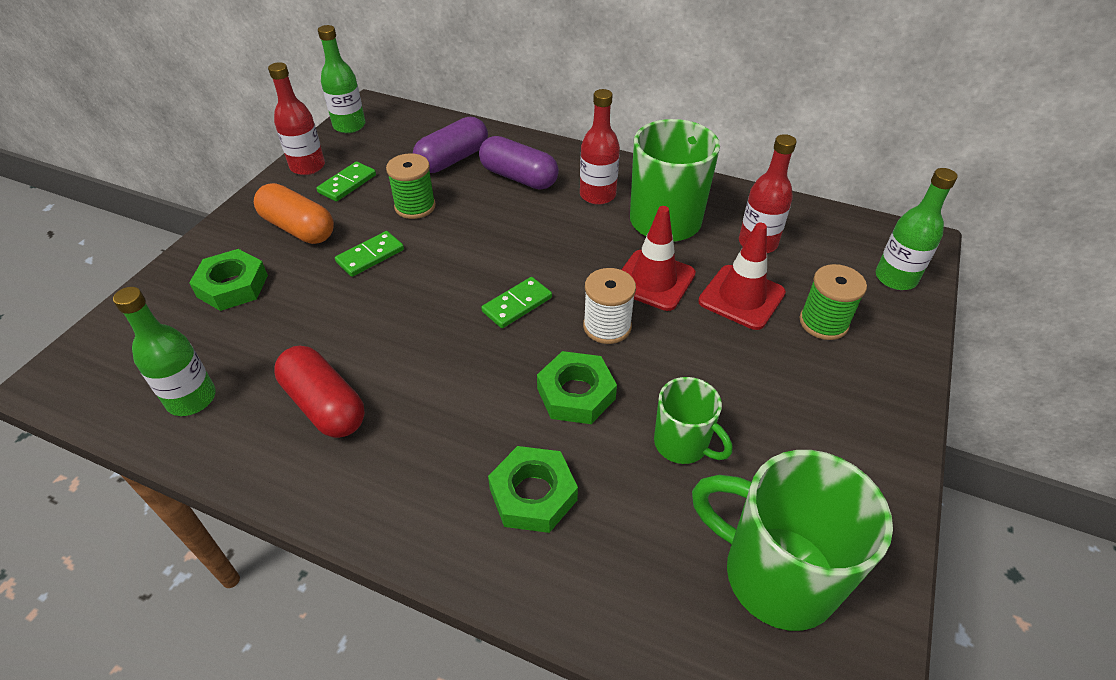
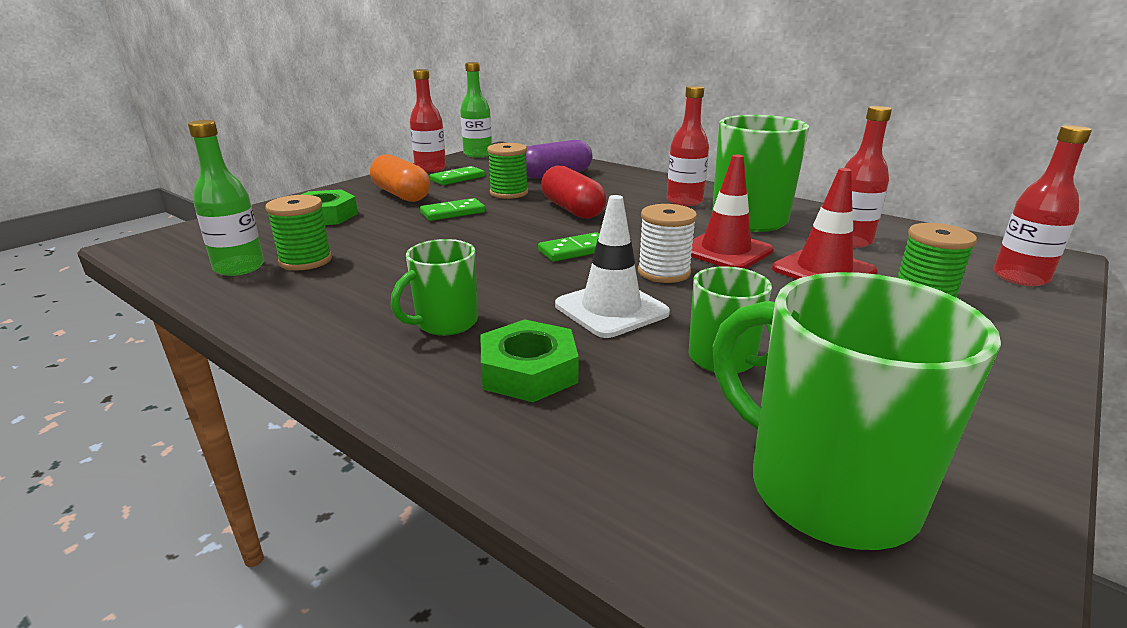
camera: 15 degrees right, 20 degrees down
red capsule [274,345,365,438] -> red capsule moved to [541,166,606,219]
purple capsule [479,136,559,190] -> none
green nut [537,351,617,424] -> white traffic cone [555,195,670,338]
green bottle [876,168,958,290] -> red bottle [993,125,1092,286]
none -> green spool [265,195,332,270]
none -> green mug [391,239,478,336]

